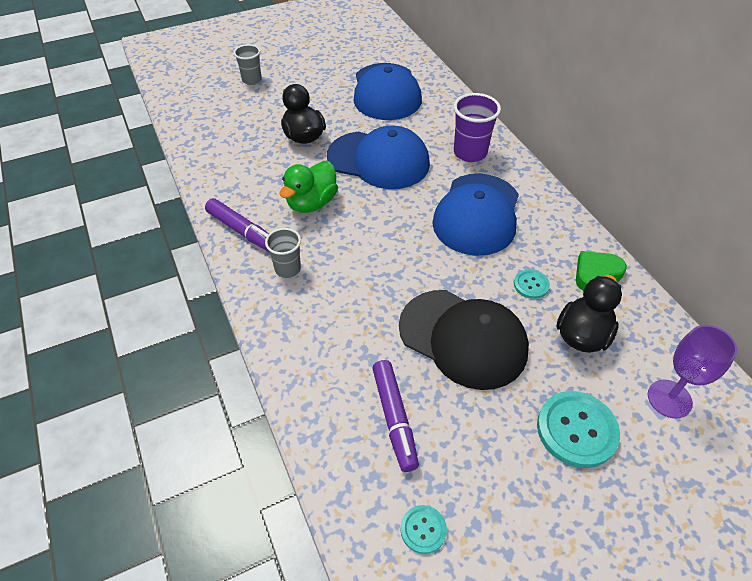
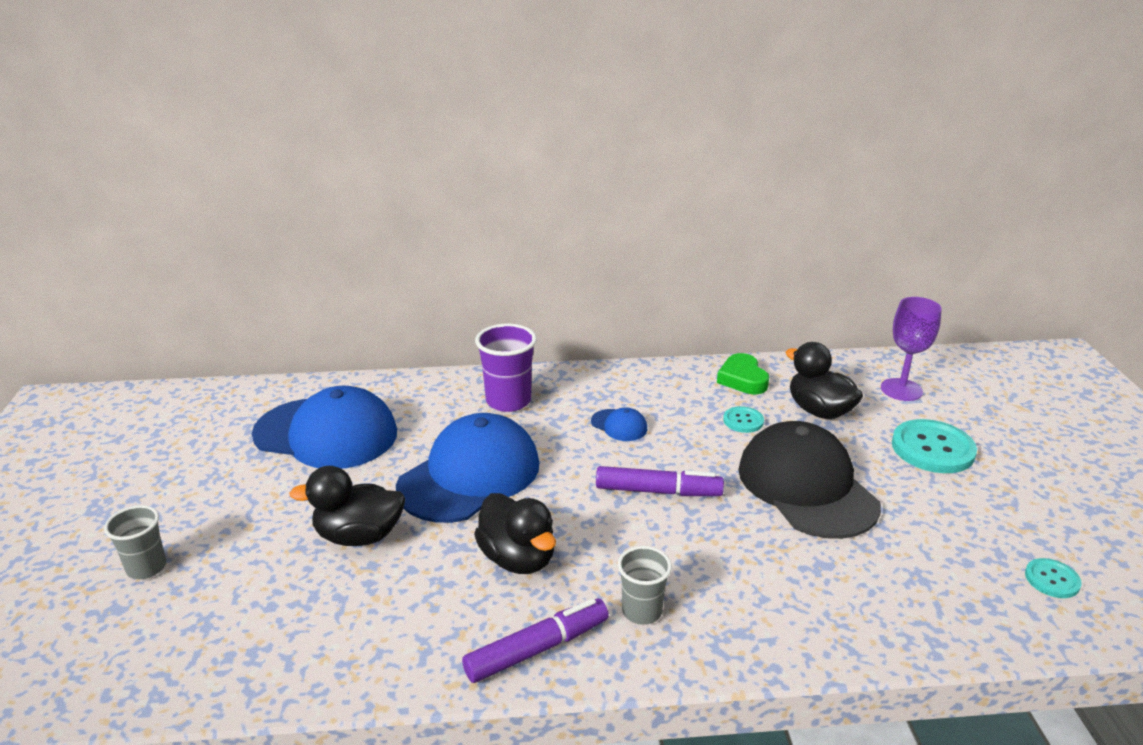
camera: 70 degrees left, 20 degrees down
green duck [279,161,338,213] -> black duck [474,493,556,574]
purple marker [372,360,419,472] -> purple marker moved to [596,466,724,496]
black cap [399,290,529,390] -> black cap turned 75 degrees counterclockwise [738,421,881,539]
blue cap [432,174,519,256] -> blue cap [591,407,647,441], size x0.42

